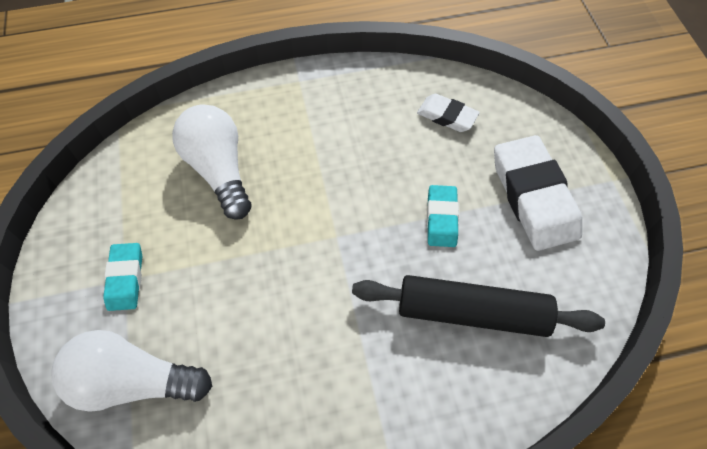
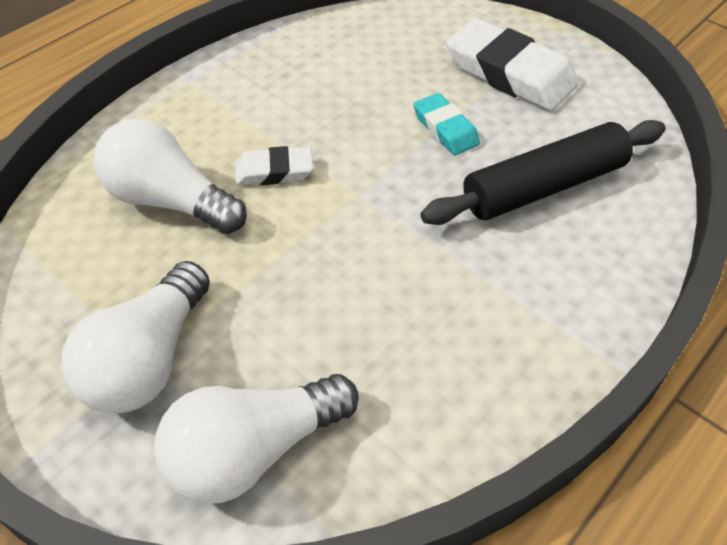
camera: 35 degrees left, 10 degrees down
turquoise eraser [103,243,142,311] -> white light bulb [61,261,210,413]
white eraser [417,94,480,132] -> white eraser moved to [235,146,313,186]

